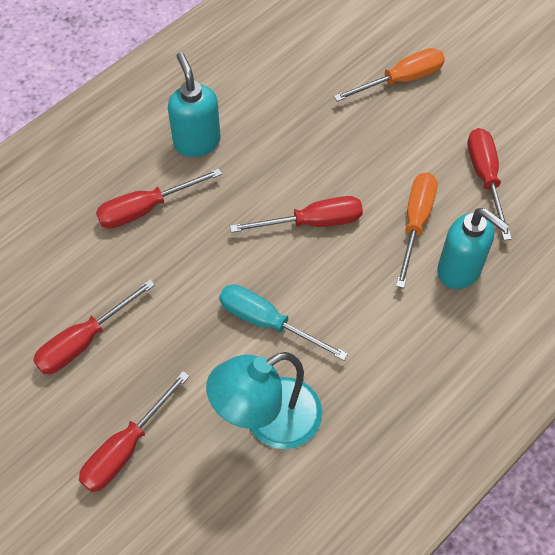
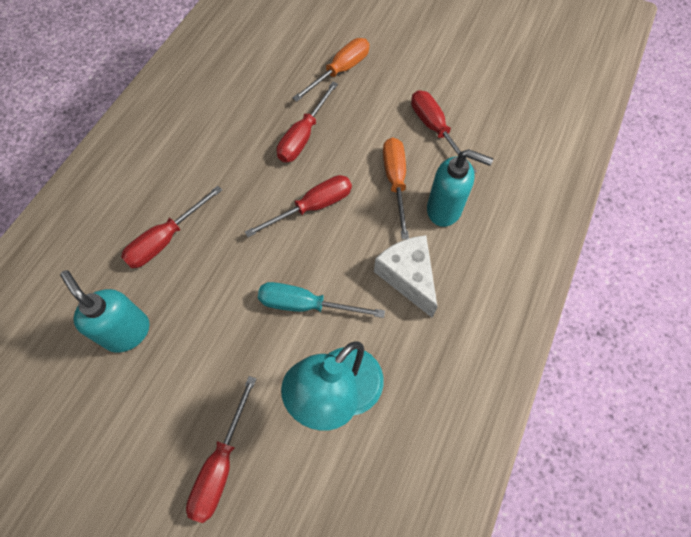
camera: 20 degrees left, 5 degrees up
red screwdriver [33,279,155,374] -> red screwdriver moved to [277,82,338,163]
turquoise soap dispenser [168,52,221,157] -> turquoise soap dispenser moved to [60,270,150,353]
none -> white cheese [374,235,437,318]

